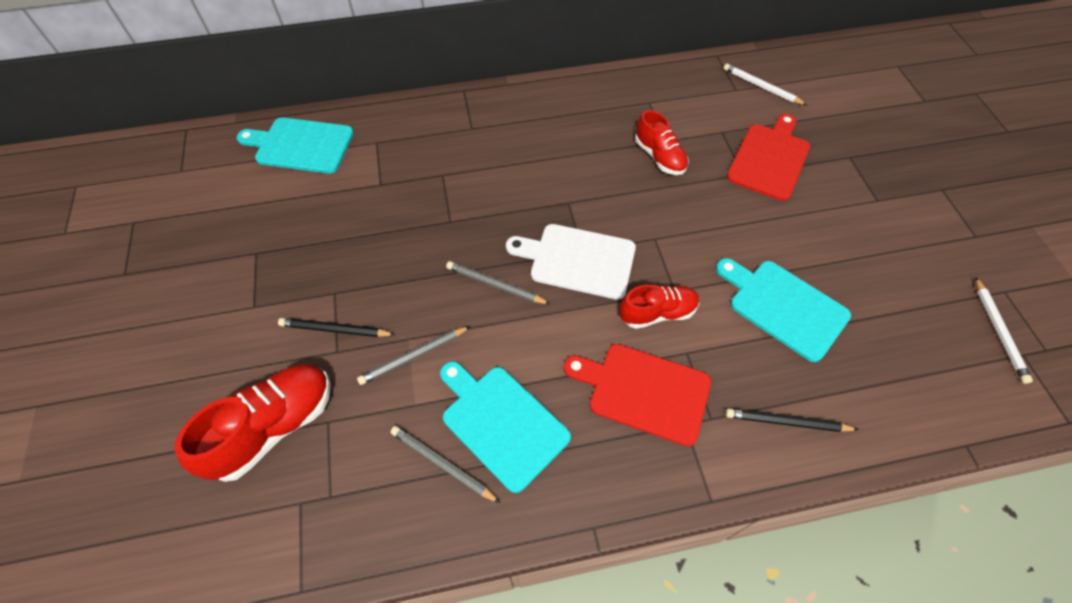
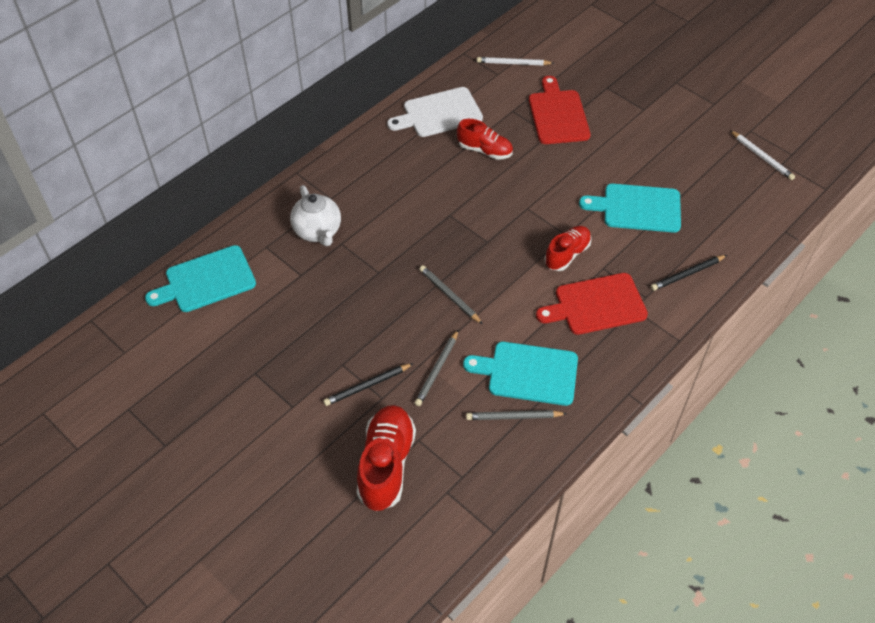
camera: 35 degrees left, 5 degrees down
grey pencil [446,261,550,304] -> grey pencil turned 60 degrees clockwise [419,265,483,324]
white cutting board [506,224,636,300] -> white cutting board moved to [387,87,483,137]
none -> white teapot [290,185,341,246]

